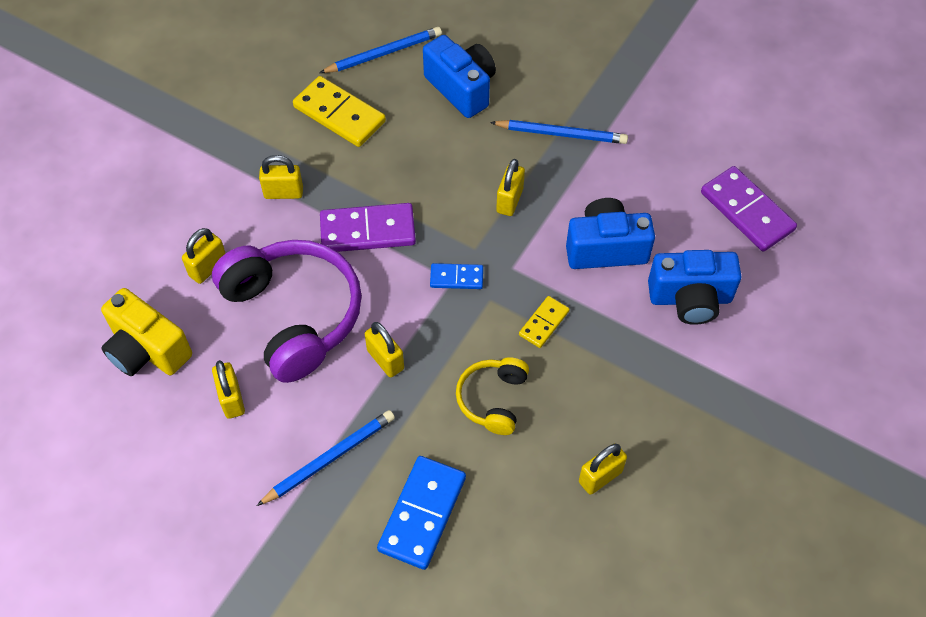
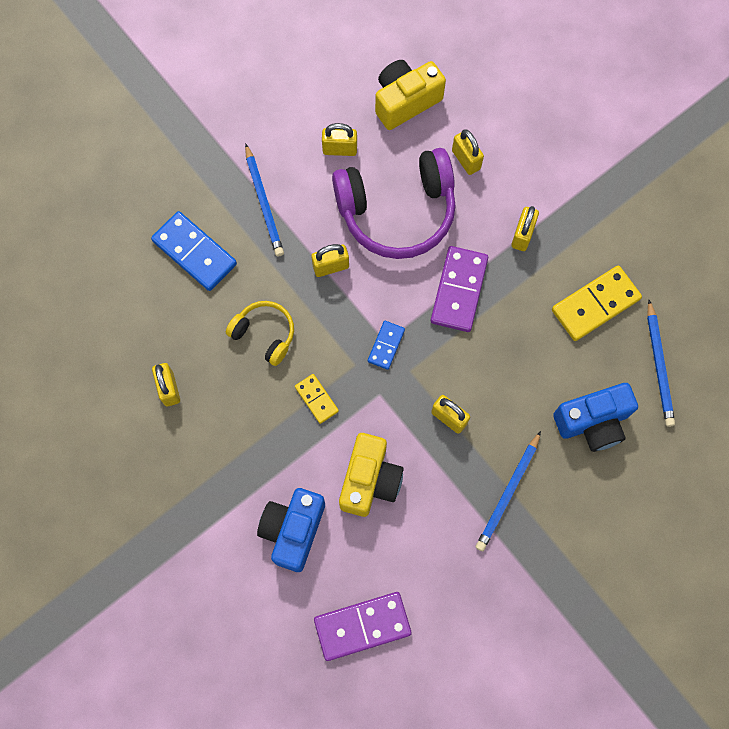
camera: 110 degrees right, 15 degrees up
blue camera [566,198,655,269] -> yellow camera [339,433,404,517]

